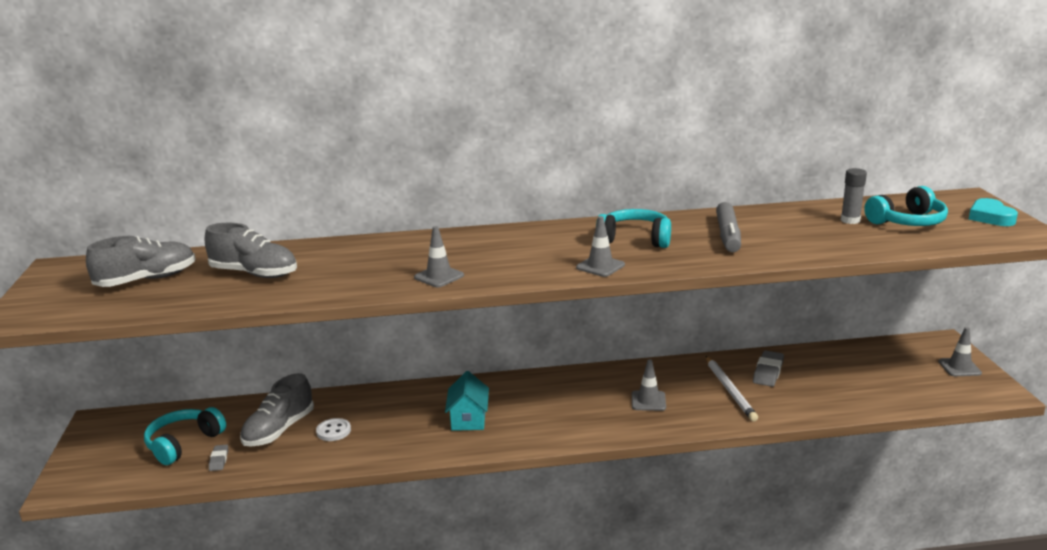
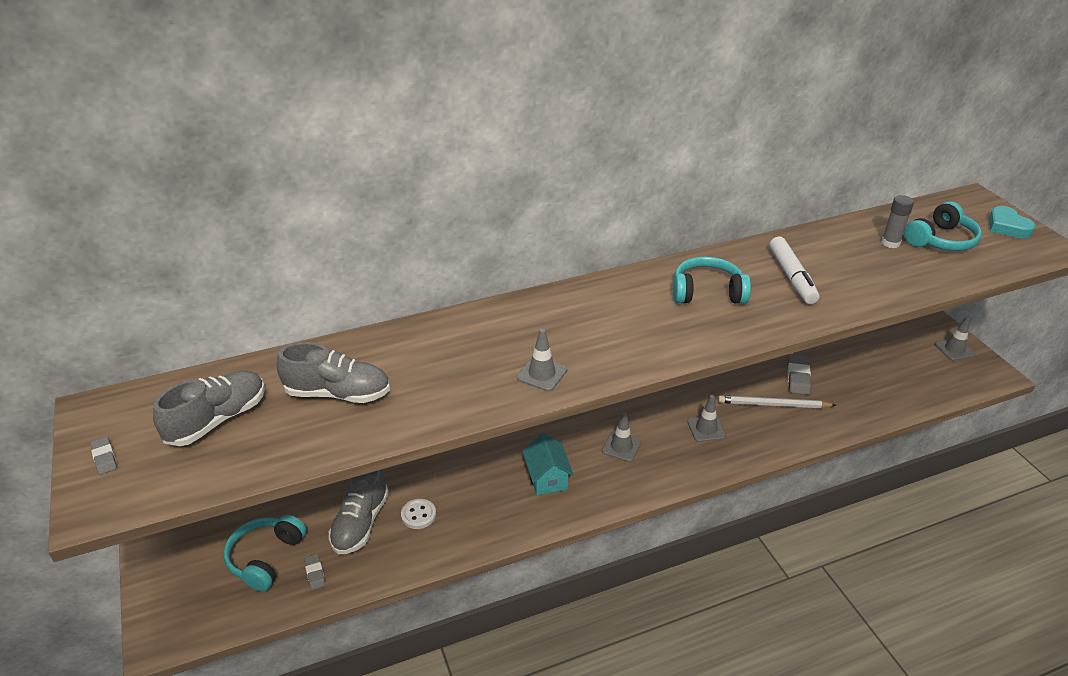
camera: 15 degrees left, 15 degrees up
grey traffic cone [576,216,625,277] -> grey traffic cone moved to [602,413,641,462]
white pencil [706,356,758,422] -> white pencil turned 120 degrees clockwise [718,395,836,408]
grey marker [716,202,741,252] -> white marker [769,236,819,304]
none -> grey eraser [90,436,117,475]

